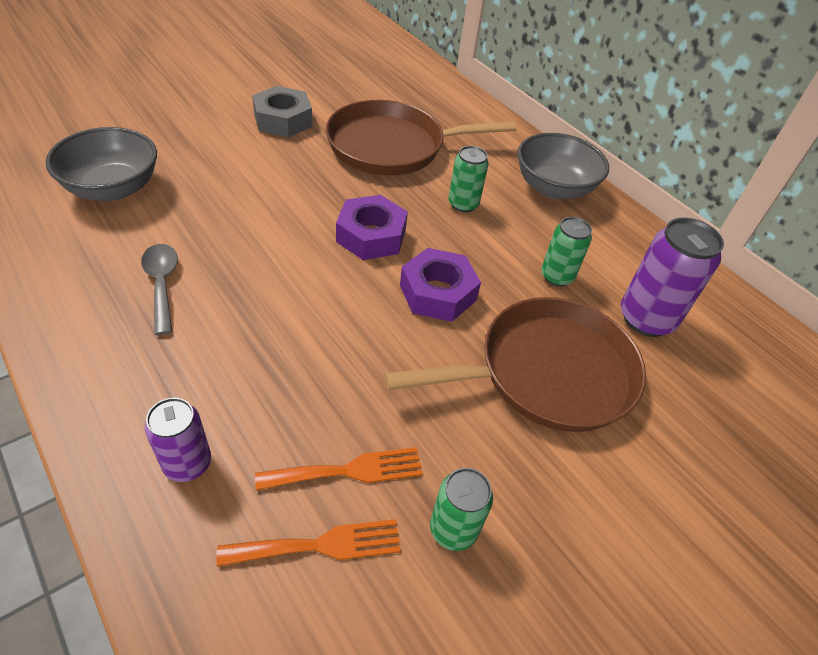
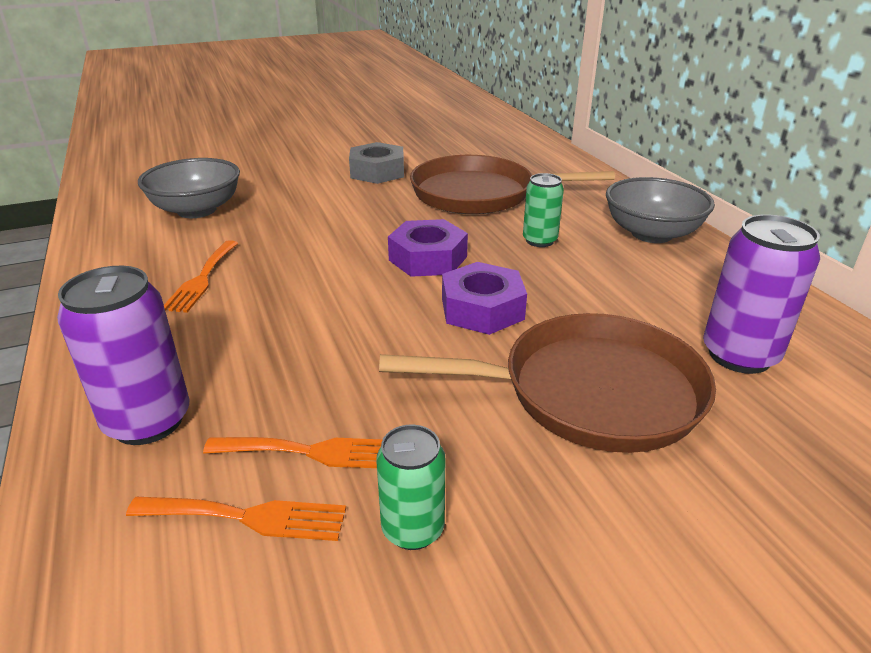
camera: 20 degrees right, 15 degrees down
grey spoon [141,244,178,335] -> orange fork [164,240,238,313]
purple can [145,398,211,482] -> purple can [57,266,189,445], size x1.62
green can [541,217,592,287] -> none

